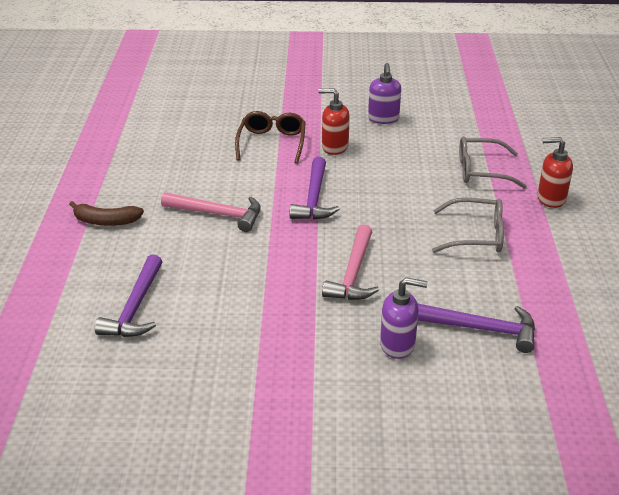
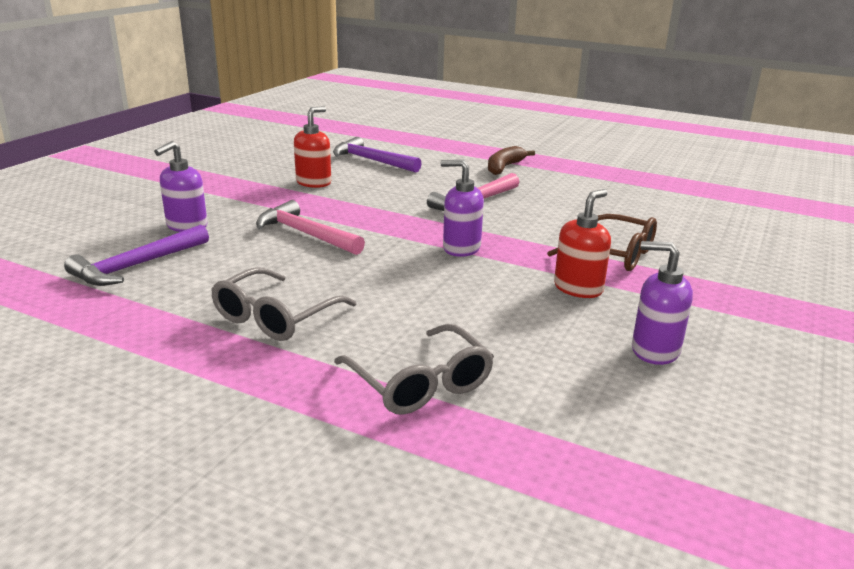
camera: 115 degrees right, 10 degrees down
purple hammer [290,157,340,220] -> purple soap dispenser [441,159,484,257]
grey glasses [459,136,527,189] -> grey glasses turned 120 degrees clockwise [334,324,494,415]
red soap dispenser [537,137,573,208] -> red soap dispenser moved to [294,106,331,188]

